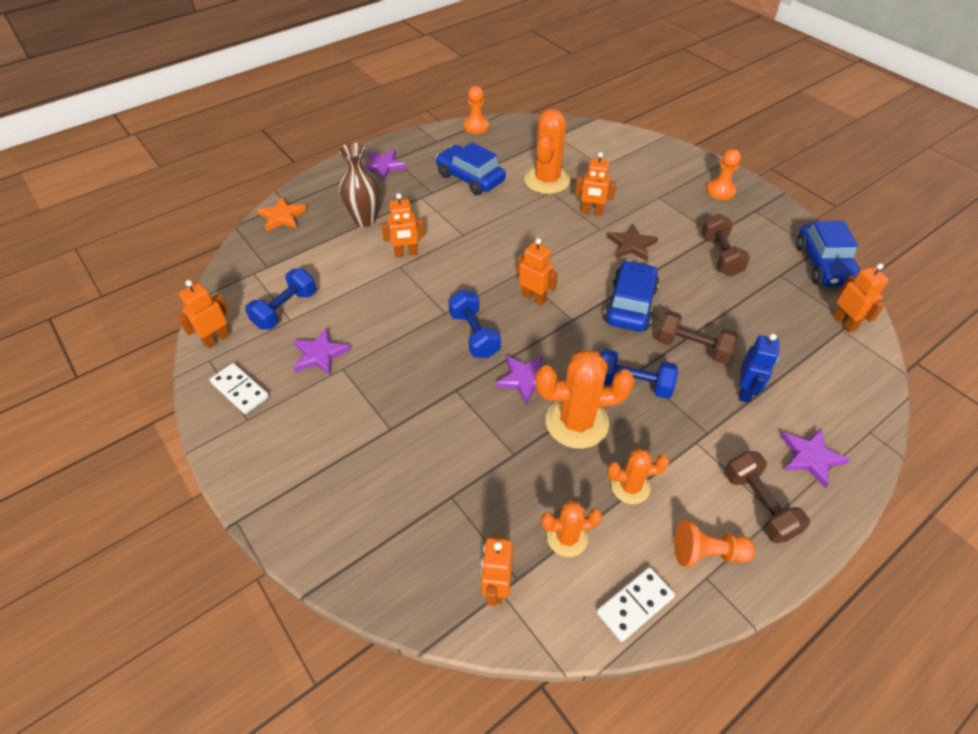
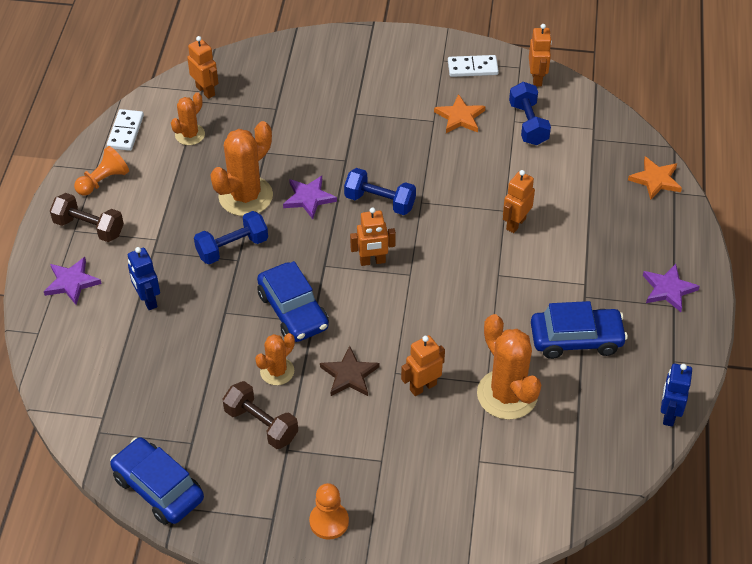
camera: 135 degrees right, 0 degrees up
purple star [293,328,351,375] -> orange star [434,94,486,133]
brown vase [339,143,380,227] -> none
orange pawn [464,86,489,134] -> blue robot [661,364,692,427]
orange cactus [607,448,670,504] -> orange cactus moved to [255,333,295,385]
brown dumbbell [656,311,738,364] -> none
orange robot [833,263,889,333] -> none

